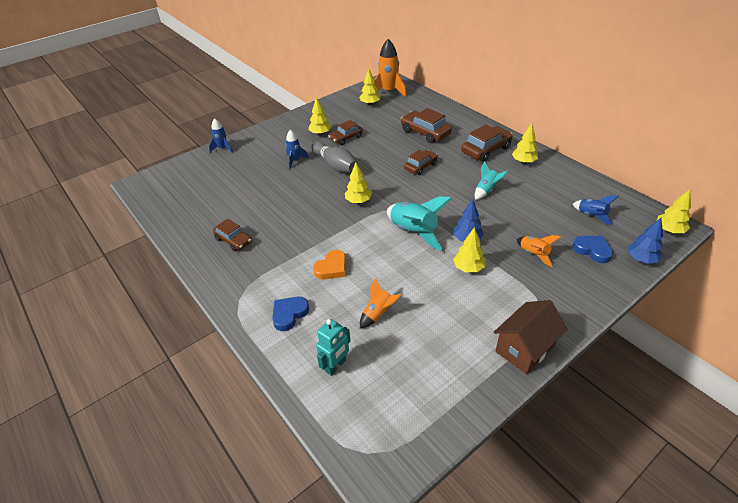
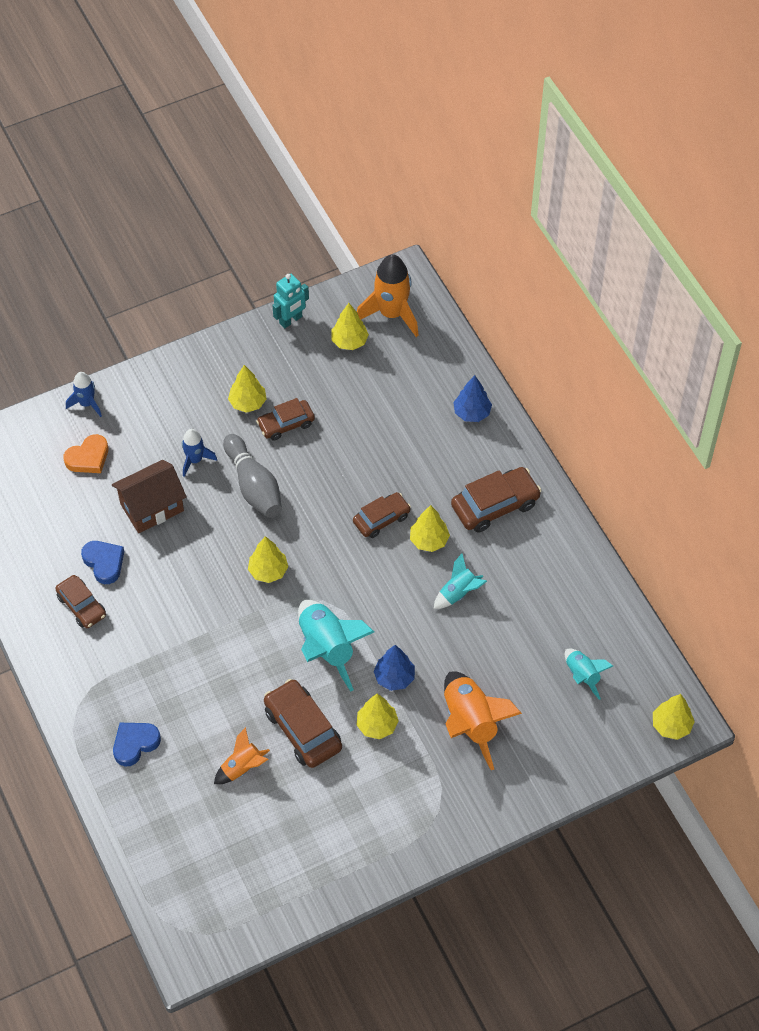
camera: 10 degrees right, 15 degrees up
orange heart [313,250,346,280] -> orange heart moved to [64,434,108,473]
turquoise robot [316,319,351,376] -> turquoise robot moved to [273,274,309,328]
brown car [401,108,452,143] -> brown car moved to [264,679,342,768]
brown house [494,300,567,374] -> brown house moved to [112,460,187,533]
yellow tree [512,123,538,164] -> yellow tree moved to [410,505,450,552]
orange rocket [517,235,561,267] -> orange rocket [444,671,522,770], size x1.77
blue rocket [572,196,619,225] -> turquoise rocket [565,649,613,700]
blue heart [573,236,613,263] -> blue heart moved to [81,541,124,584]
blue tree [628,218,663,264] -> blue tree moved to [453,375,492,422]

